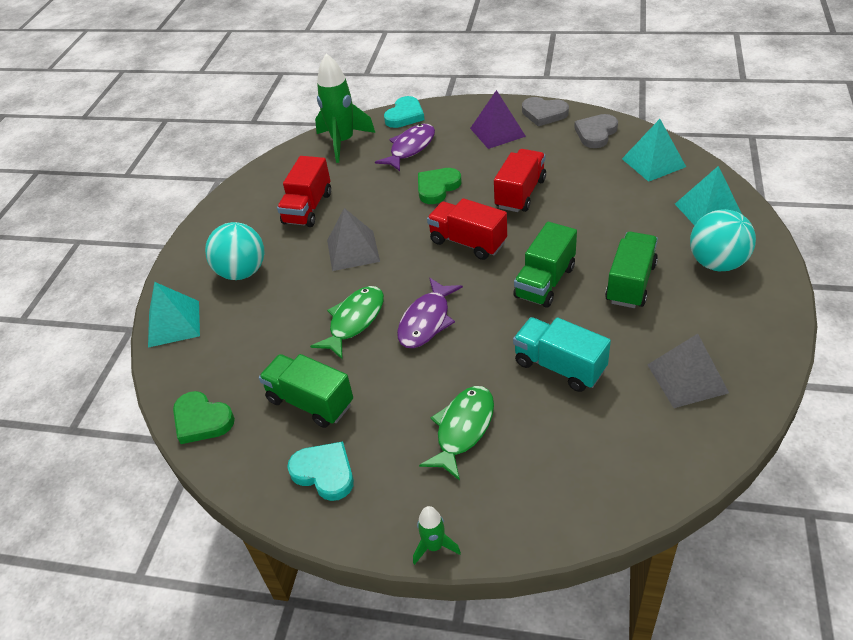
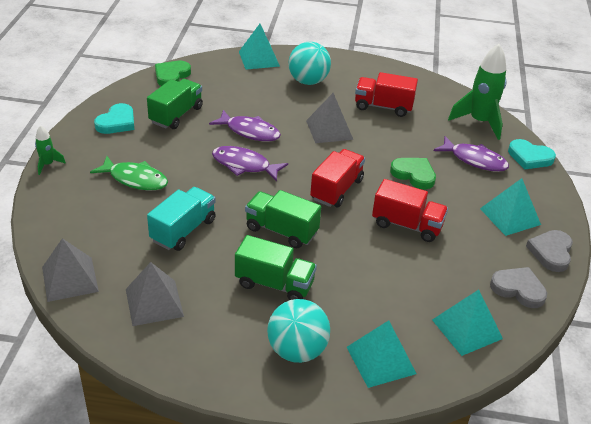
camera: 80 degrees right, 5 degrees down
green fish [310,286,384,360] -> purple fish [209,110,281,142]
purple pyramid [470,90,526,149] -> turquoise pyramid [480,178,541,236]
none -> grey pyramid [42,238,99,302]

